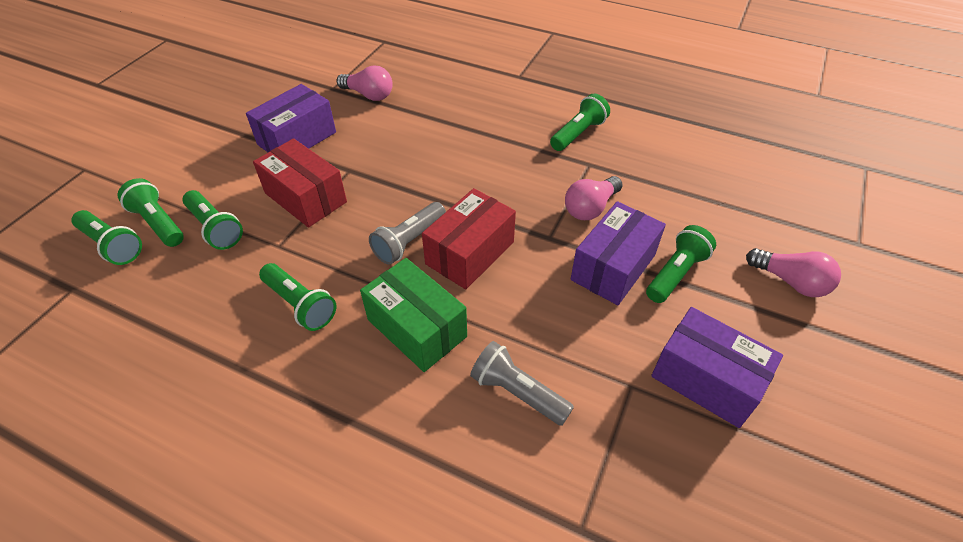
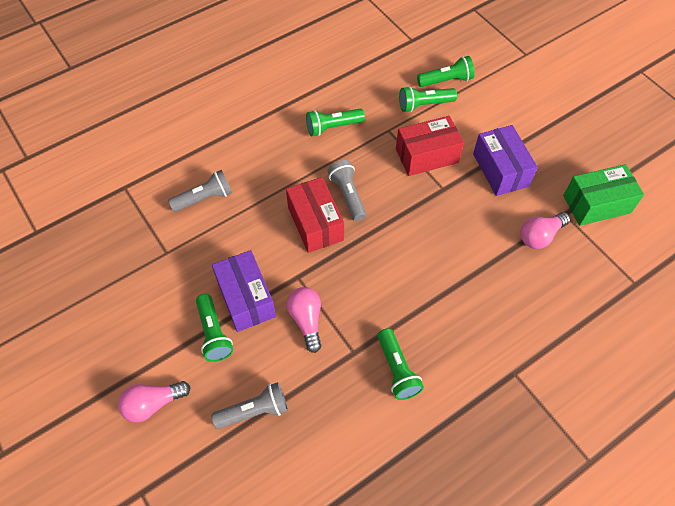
camera: 120 degrees right, 10 degrees up
green flashlight [71,210,142,265] -> none
green box [360,258,467,372] -> green box moved to [563,164,644,226]
purple box [651,307,783,428] -> none
none -> grey flashlight [211,382,288,429]

